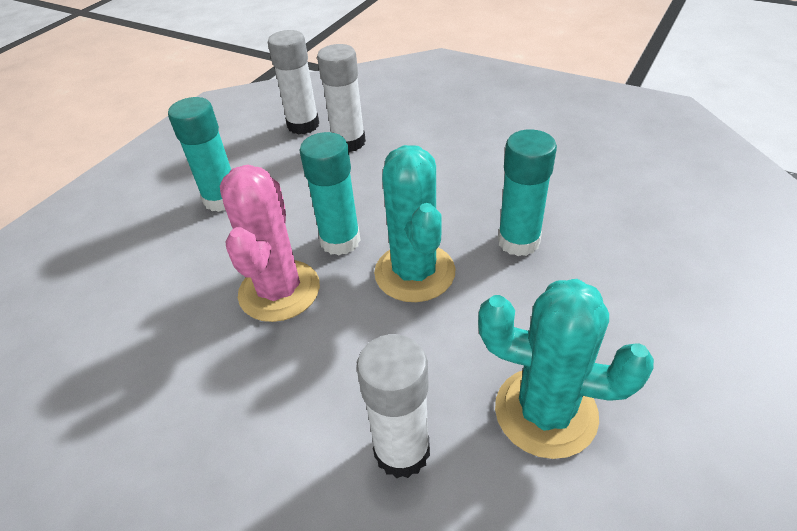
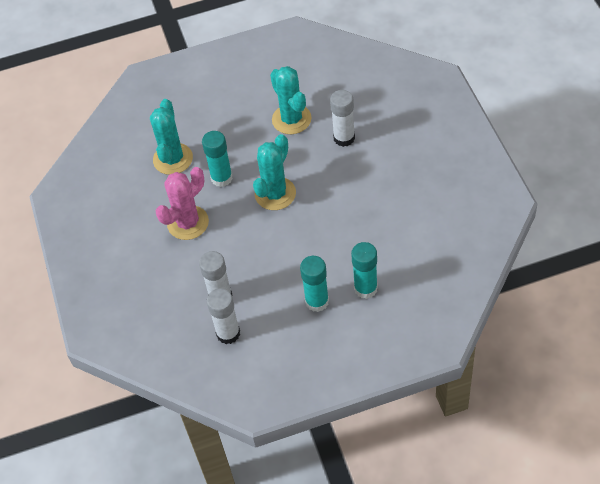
camera: 135 degrees left, 10 degrees up
pink cactus [220,165,320,322] -> pink cactus moved to [155,167,209,240]
turquoise glue stick [299,132,361,256] -> turquoise glue stick moved to [351,242,378,299]
none -> turquoise cactus [150,99,193,175]

